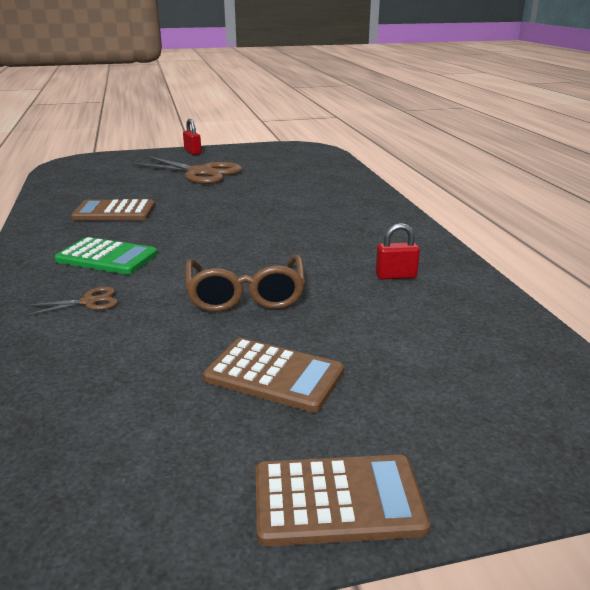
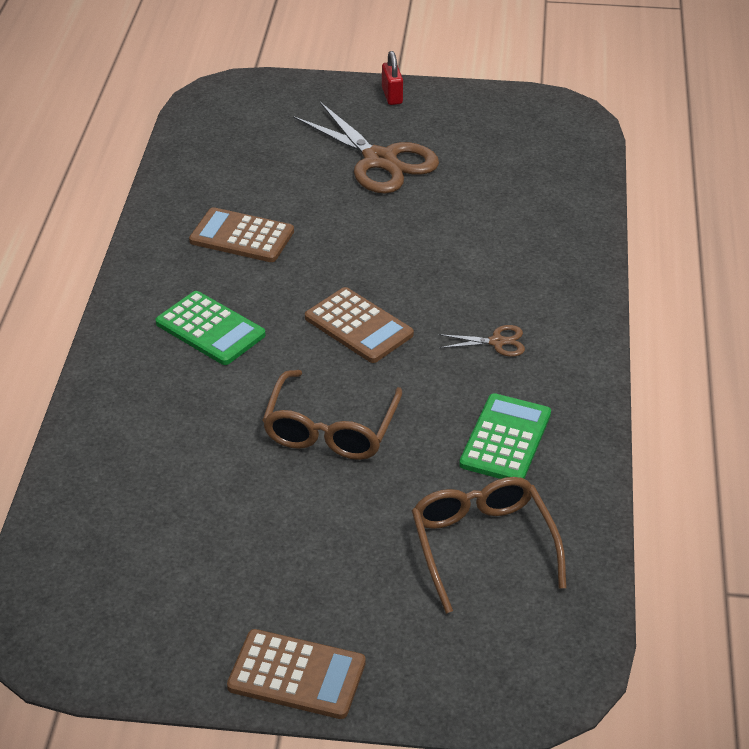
camera: 20 degrees right, 15 degrees up
brown scissors [25,287,118,316] -> brown scissors moved to [438,325,525,357]
brown calculator [203,338,344,413] -> brown calculator moved to [305,287,414,363]
red padlock [376,223,420,279] -> green calculator [459,393,551,479]
none -> brown glasses [412,477,567,614]

